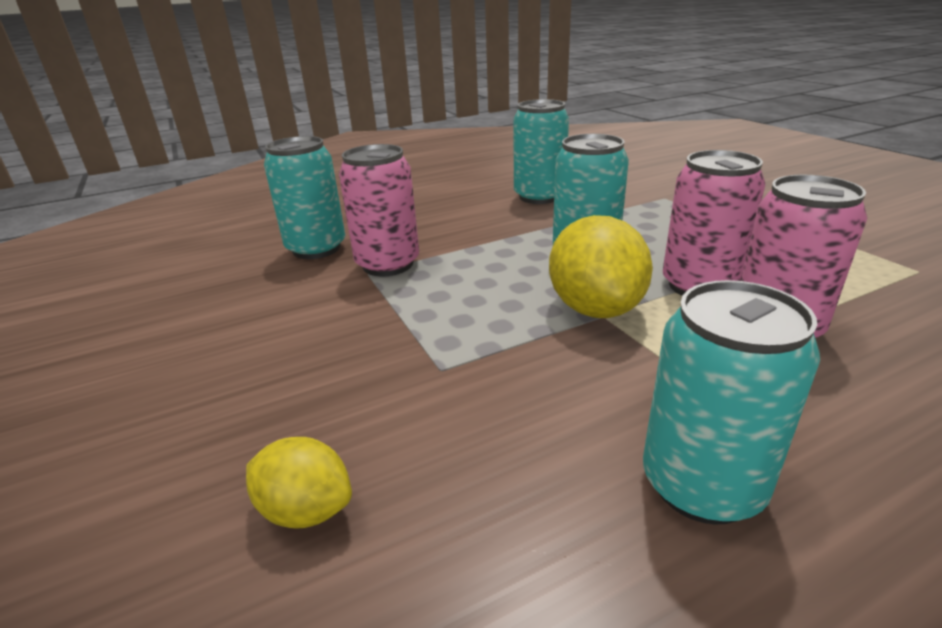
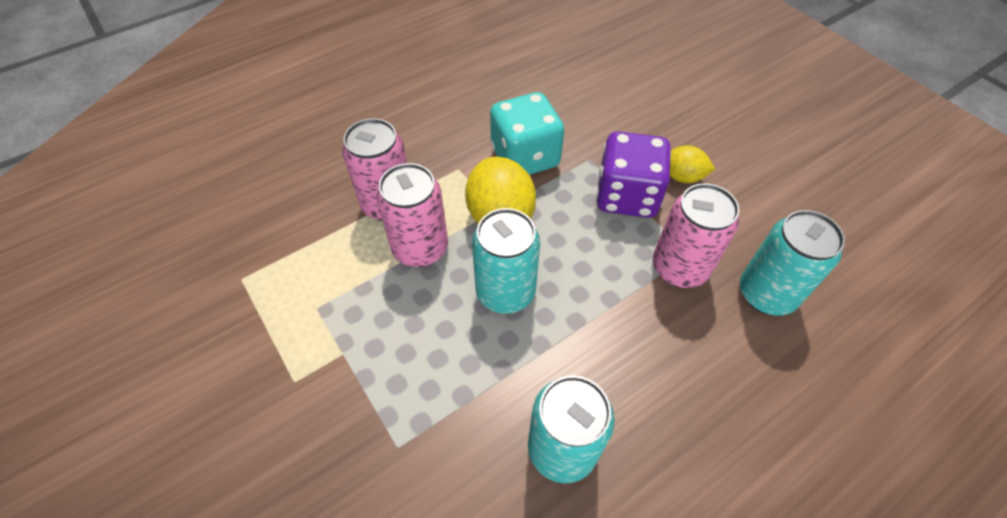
camera: 170 degrees right, 25 degrees up
yellow lemon [246,437,352,529] -> yellow lemon moved to [670,145,716,183]
turquoise can [643,280,820,525] -> none
none -> turquoise dice [490,92,564,175]
none -> purple dice [596,131,671,218]

